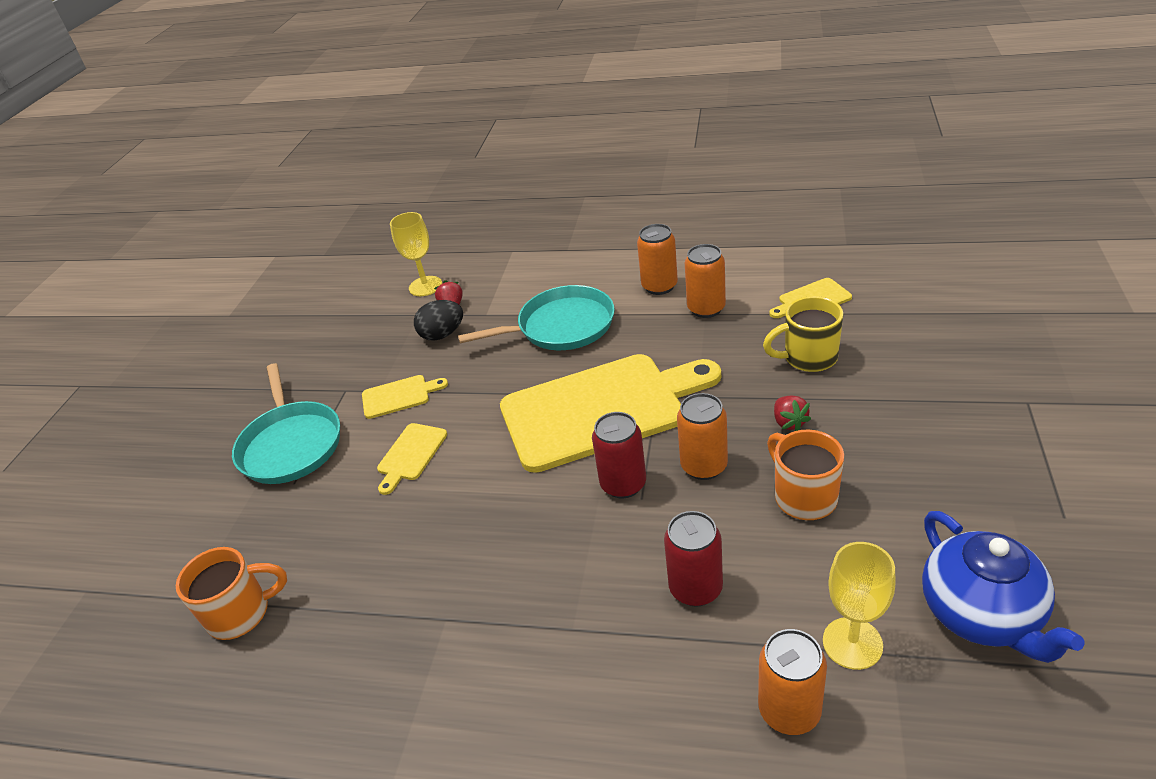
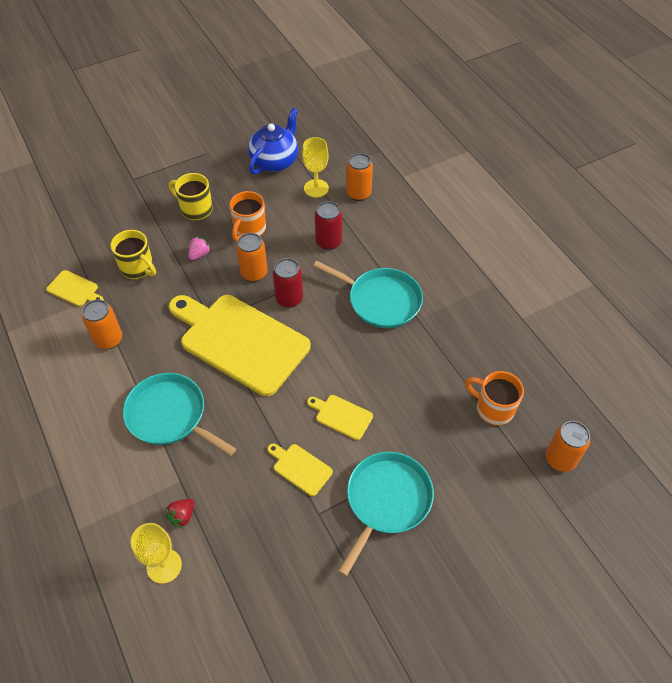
camera: 135 degrees left, 15 degrees up
yellow cutting board [377,423,447,495] -> yellow cutting board turned 135 degrees counterclockwise [307,395,373,440]
black egg [414,300,463,341] -> none
orange can [637,224,678,295] -> orange can moved to [546,421,590,472]
red strawberry [774,396,811,431] -> pink strawberry [188,236,211,260]
none -> yellow mug [169,173,213,220]
none -> turquoise pan [313,261,423,328]

